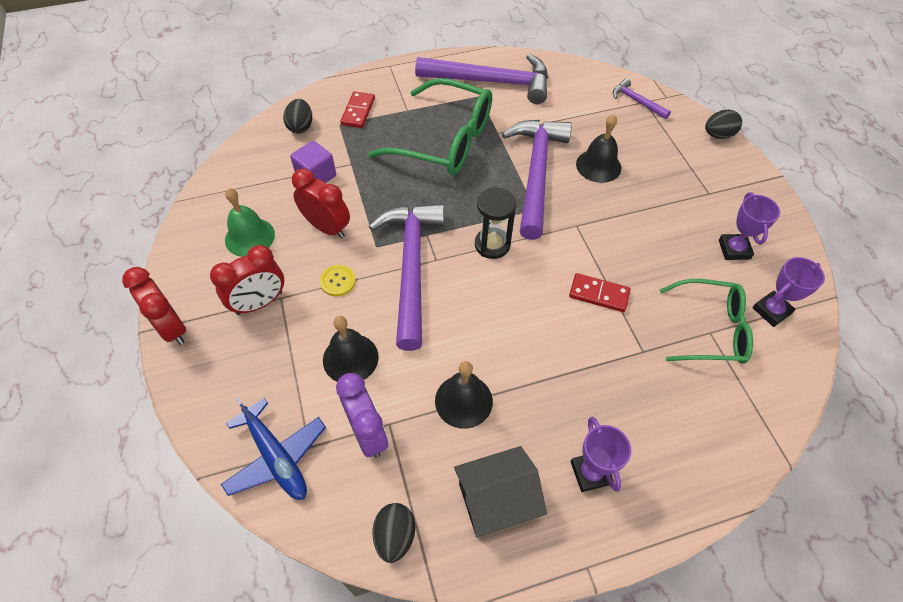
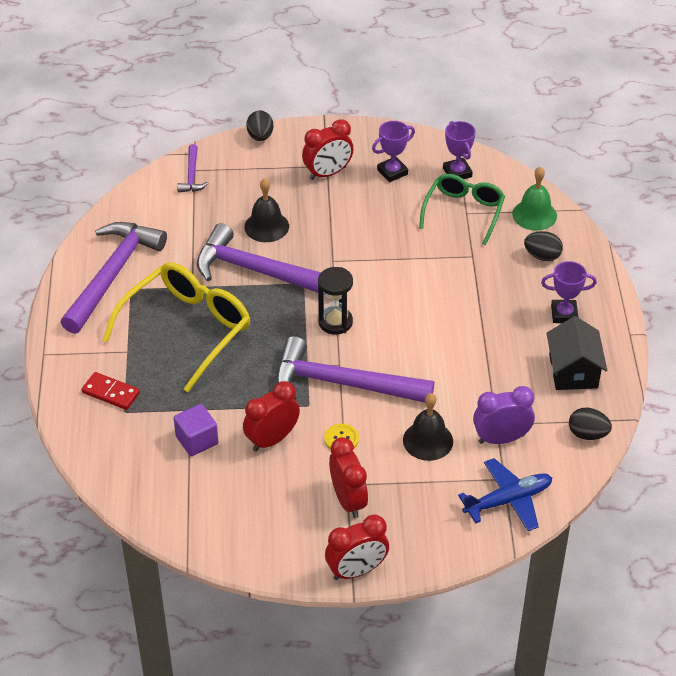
camera: 75 degrees left, 10 degrees down
green bell [225,188,275,257] -> green bell moved to [512,166,557,231]
black egg [283,99,312,134] -> black egg moved to [524,231,563,261]
green glasses [368,78,492,175] -> yellow glasses [102,262,250,392]
black bell [435,361,493,429] -> none
red domino [569,273,631,312] -> none
purple hammer [613,78,671,119] -> purple hammer turned 60 degrees counterclockwise [177,144,209,192]
purple trophy [719,192,780,260] -> purple trophy turned 45 degrees counterclockwise [372,121,415,182]
none -> red clock [302,119,354,180]

